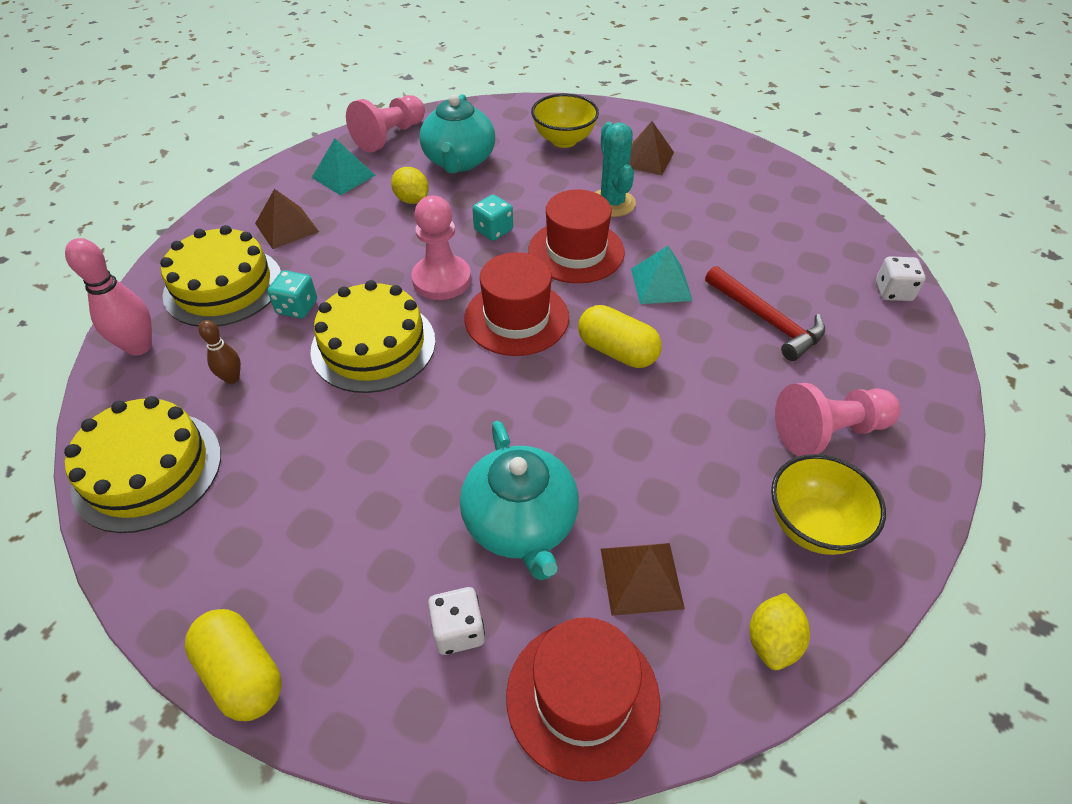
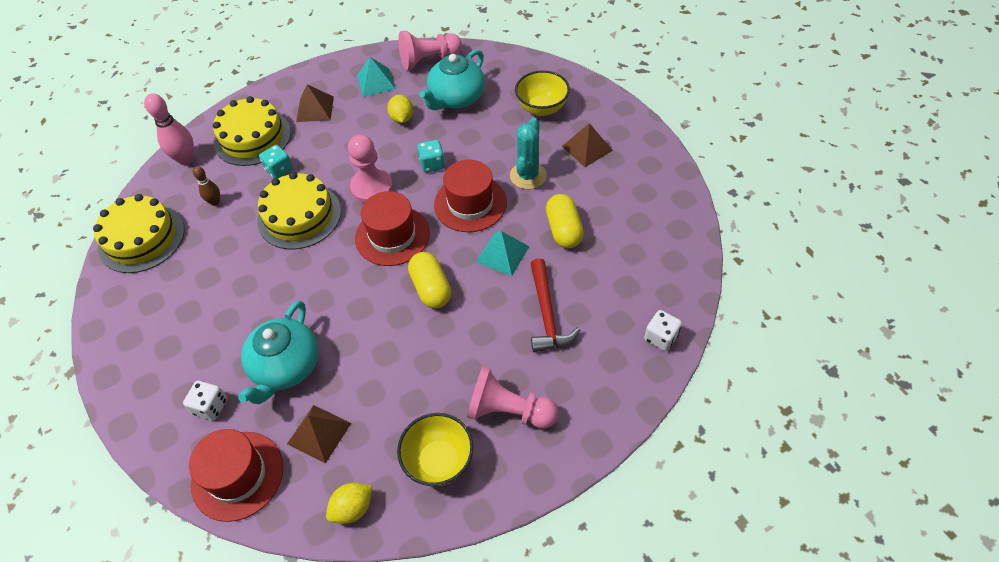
camera: 35 degrees right, 5 degrees up
yellow capsule [185,609,282,721] -> yellow capsule moved to [546,194,584,248]

